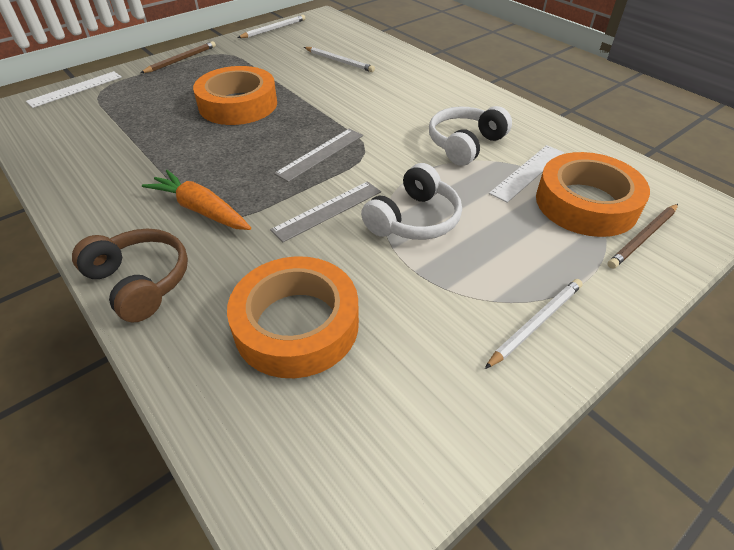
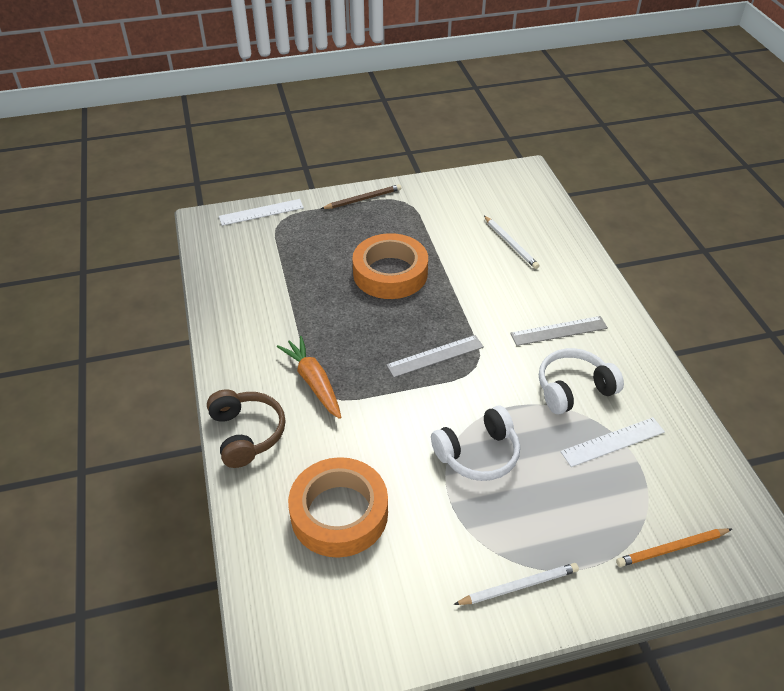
camera: 25 degrees right, 0 degrees up
white pencil [238,15,306,38] -> none
grey ruler [270,181,381,242] -> grey ruler moved to [510,316,608,346]
orange tape [536,152,650,237] -> none
brown pencil [607,204,678,269] -> orange pencil [616,528,732,567]

